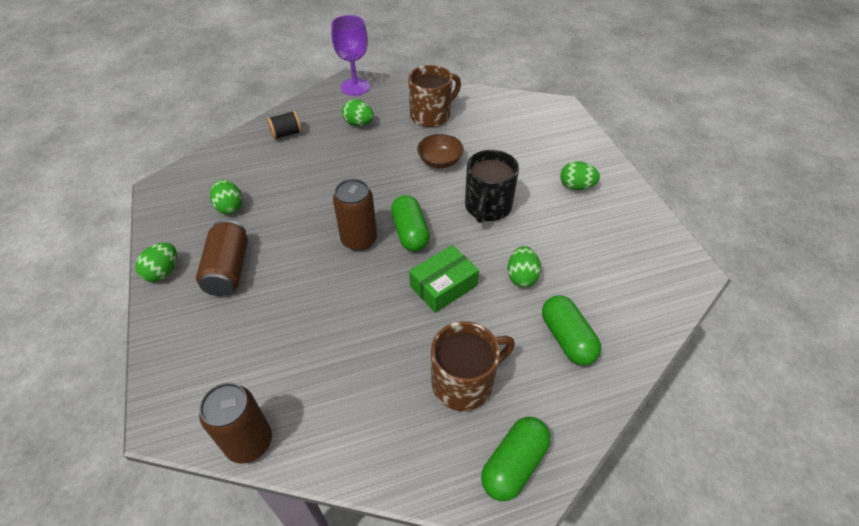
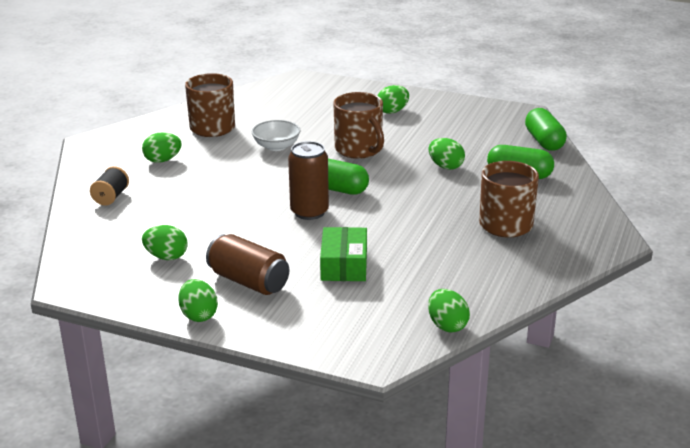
camera: 50 degrees left, 20 degrees down
brown can [199,383,272,464] -> green egg [428,289,470,333]
purple goblet [331,15,370,96] -> none
green box [409,245,479,313] -> green box moved to [320,227,367,281]
brown bowl [417,134,464,168] -> white bowl [252,120,301,151]
black mug [465,150,519,223] -> brown mug [334,92,384,159]
green capsule [481,417,551,501] -> green capsule moved to [525,108,567,151]

